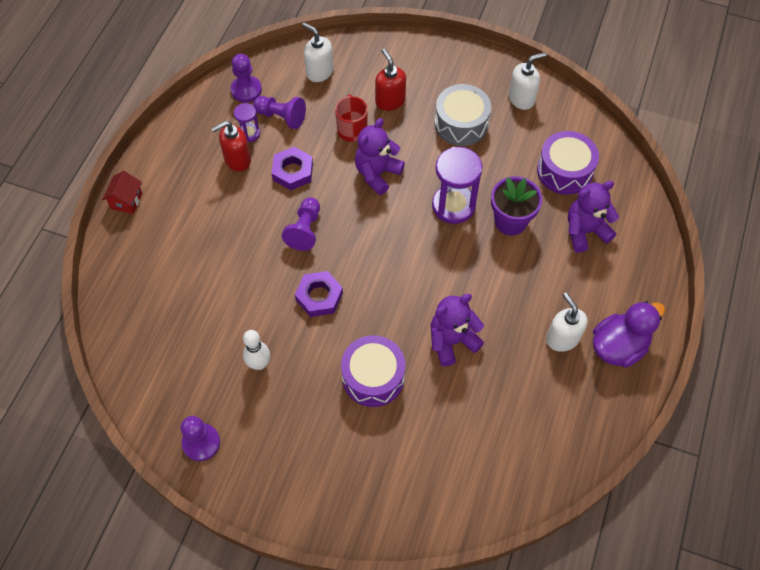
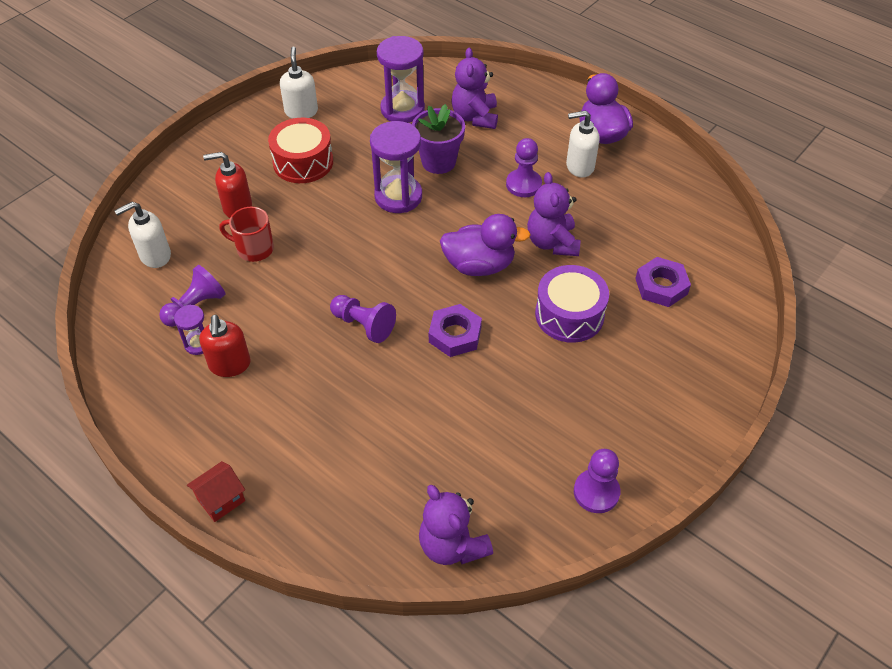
camera: 70 degrees left, 10 degrees down
red house [102,171,143,214] -> red house turned 75 degrees counterclockwise [187,461,245,522]
purple pawn [231,54,262,102] -> purple pawn moved to [506,138,542,197]
white bowling pin [243,330,270,370] -> none
purple nut [272,147,313,190] -> purple nut moved to [635,257,691,307]
purple teddy bear [355,118,405,195] -> purple teddy bear moved to [419,485,493,565]
grey drum [435,84,491,146] -> red drum [268,118,333,183]
purple drum [537,131,599,195] -> purple hourglass [377,36,425,123]
none -> purple duck [440,214,531,276]

